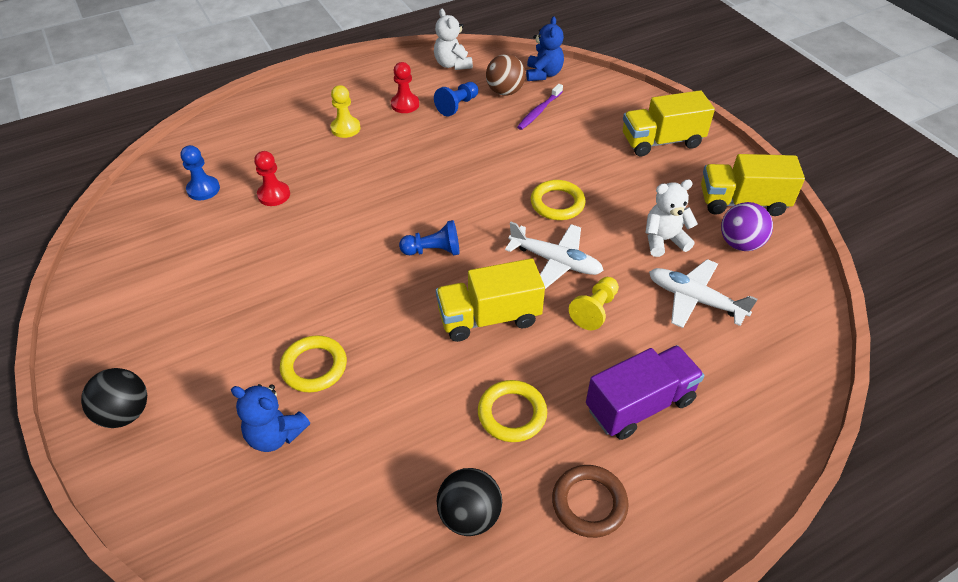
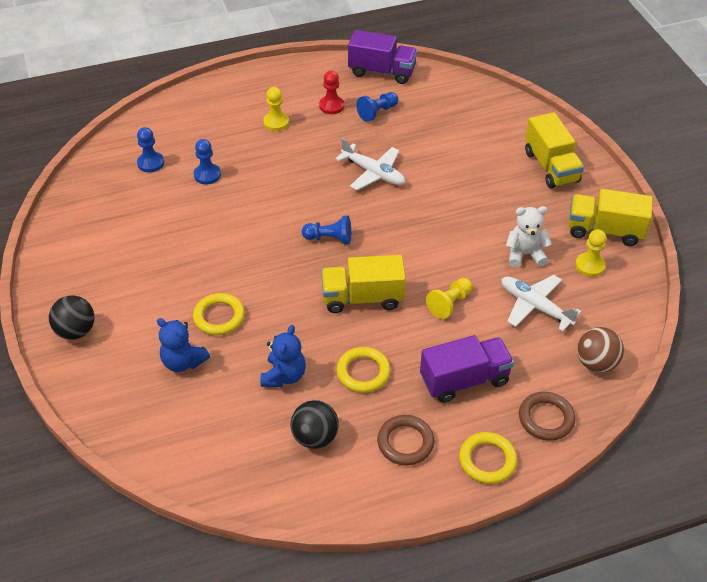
camera: 10 degrees right, 0 degrees up
red pawn [254,151,290,206] -> blue pawn [194,139,221,185]
white teddy bear [434,9,473,70] -> purple truck [348,30,417,84]
brown ball [486,54,526,96] -> brown ball moved to [577,327,624,372]
white plane [505,222,604,289] -> white plane moved to [336,138,405,190]
purple toothbrush [517,84,563,130] -> none
blue teddy bear [526,16,564,81] -> blue teddy bear moved to [260,325,306,387]
yellow ring [531,180,586,220] -> yellow ring moved to [459,432,517,484]
yellow truck [623,90,715,156] -> yellow truck turned 105 degrees counterclockwise [525,112,584,189]
purple ball [721,202,773,251] -> yellow pawn [575,229,607,277]
none -> brown ring [519,392,575,441]

